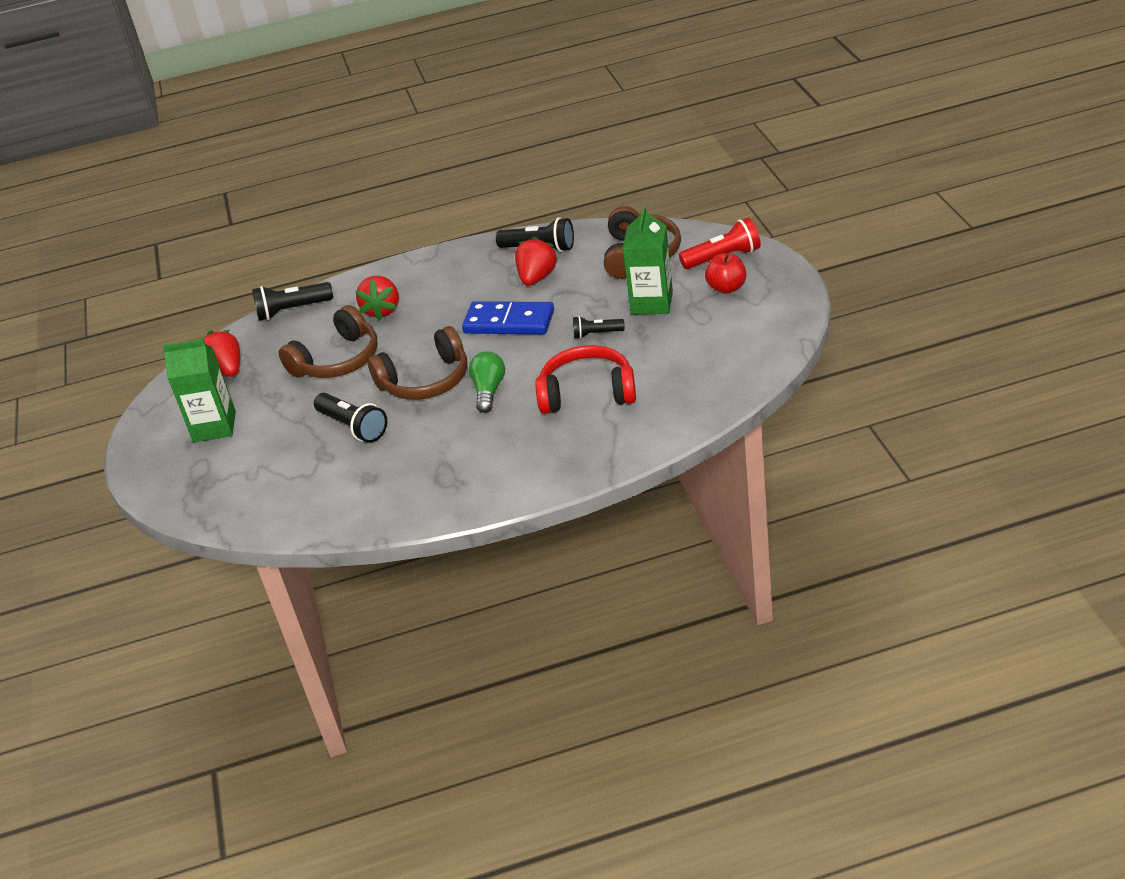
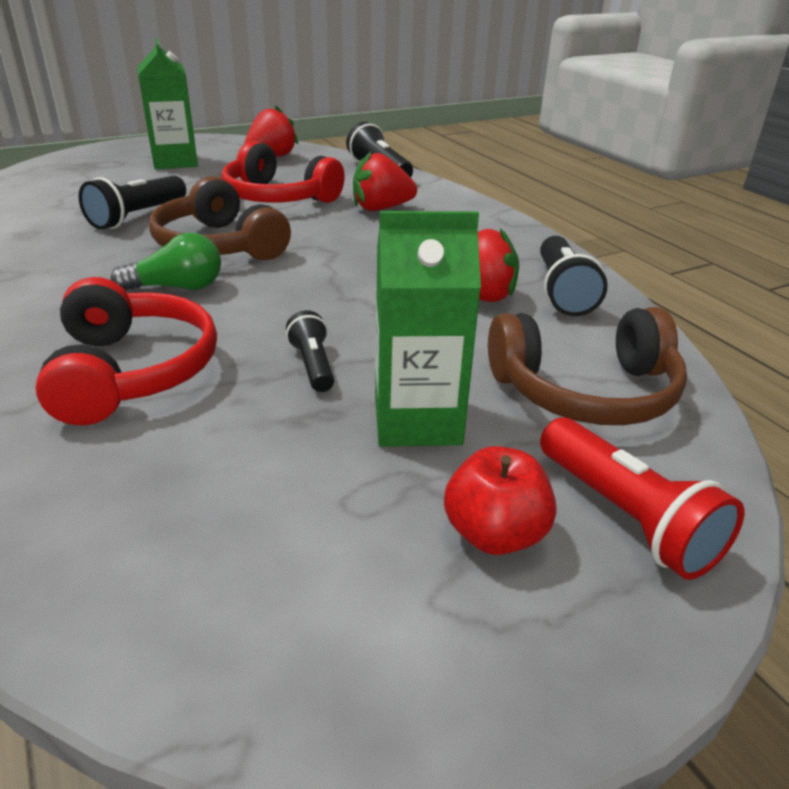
camera: 70 degrees right, 5 degrees down
brown headphones [279,305,378,378] -> red headphones [221,141,345,203]
blue domino [462,301,554,334] -> none

